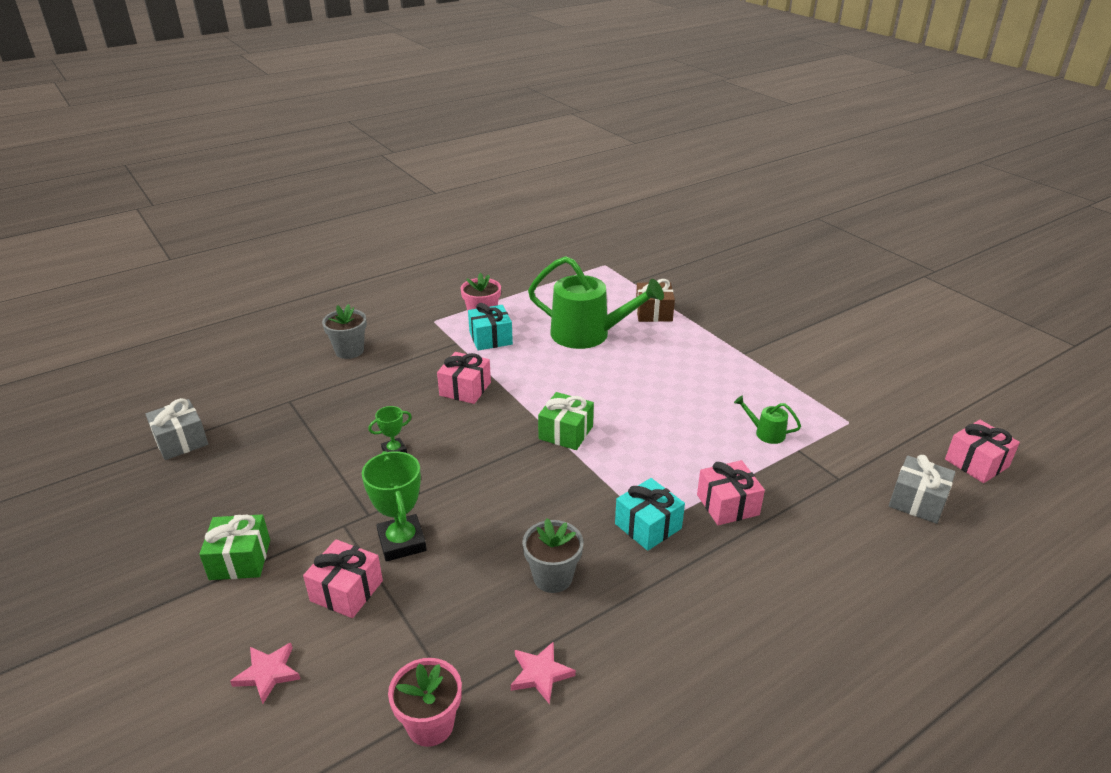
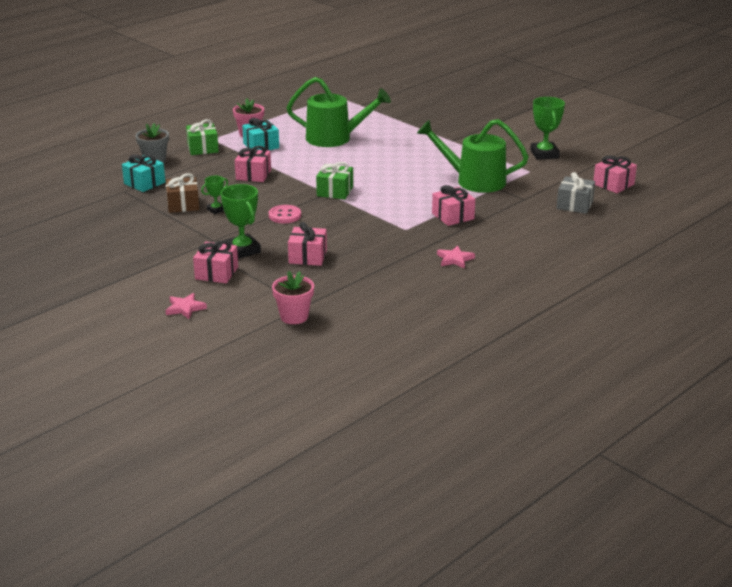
camera: 10 degrees left, 5 degrees down
grey gift [146,398,208,460] -> none
green gift [199,515,270,580] -> green gift moved to [186,119,219,155]
pink star [511,641,576,704] -> pink star moved to [437,245,475,269]
grey flower pot [522,518,583,593] -> none
turquoise gift [615,478,685,551] -> turquoise gift moved to [122,154,165,192]
brown gift [636,279,675,322] -> brown gift moved to [166,173,199,213]
green watering can [734,396,801,444] -> green watering can [417,119,529,193], size x2.36
none -> pink button [269,205,301,223]
none -> pink gift [288,222,327,266]
none -> green trophy [530,97,565,160]

